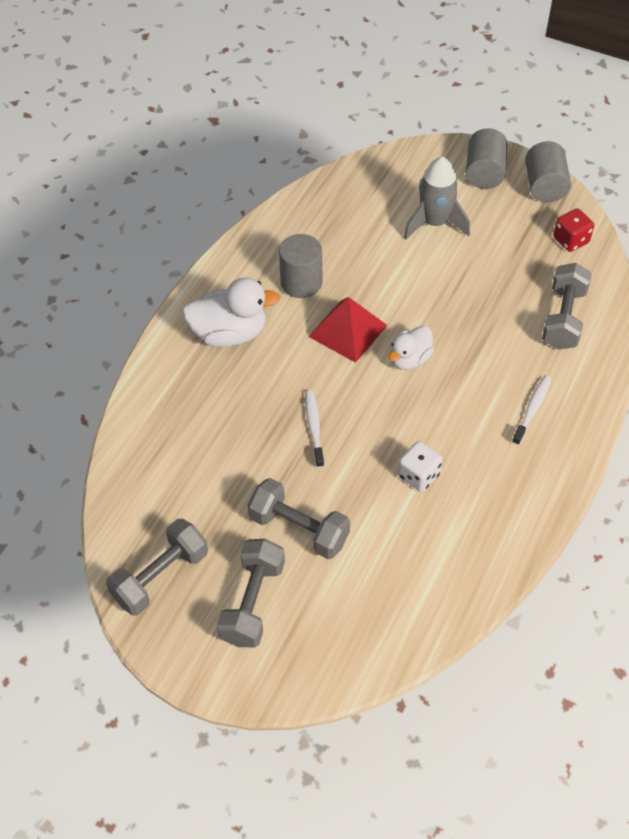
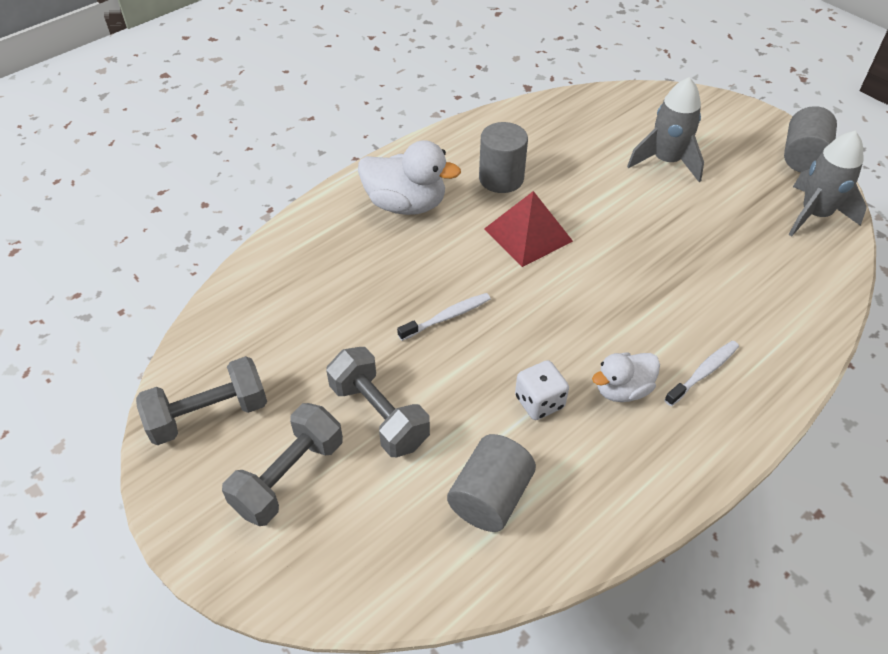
camera: 20 degrees right, 5 degrees down
white toothbrush [305,390,324,468] -> white toothbrush turned 45 degrees clockwise [397,293,491,341]
white duck [389,325,434,370] -> white duck moved to [592,352,660,402]
grey cylinder [466,128,508,189] -> grey cylinder moved to [447,434,536,532]
grey dumbbell [542,263,592,350] -> none
red dice [553,209,594,252] -> grey rocket [789,131,867,236]

